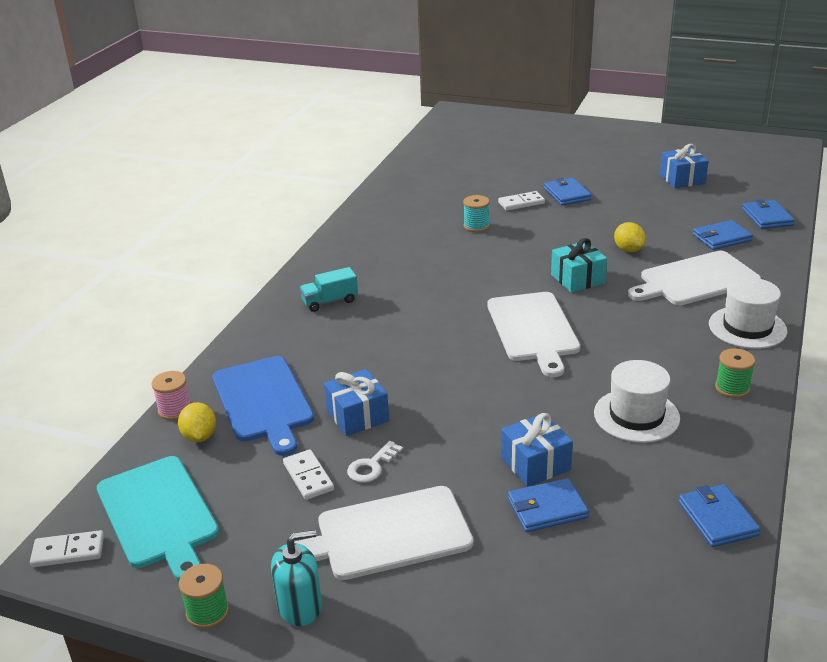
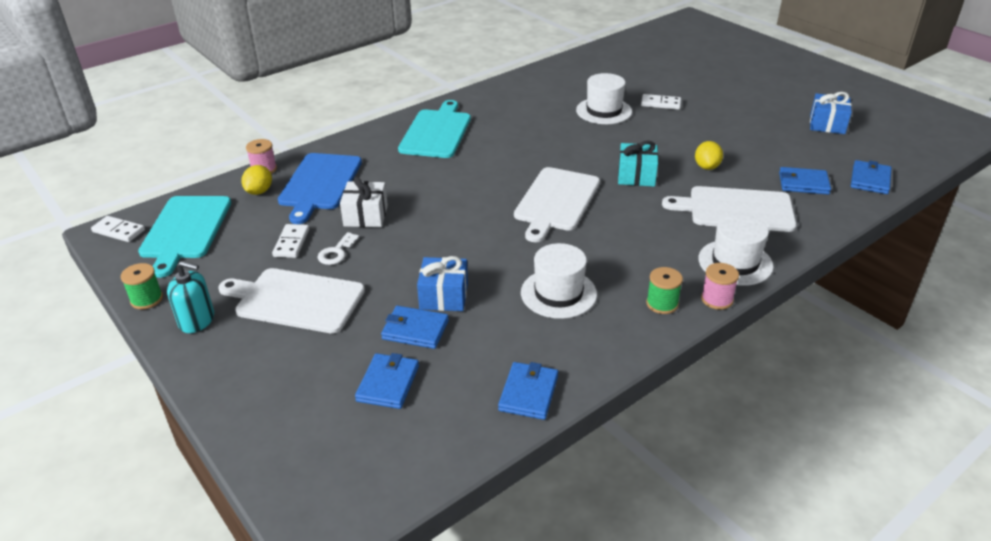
camera: 30 degrees right, 5 degrees up
turquoise truck [300,267,358,312] -> turquoise cutting board [398,100,471,158]
blue gift [324,369,389,436] -> white gift [340,177,388,227]
white key [347,441,403,482] -> white key turned 45 degrees counterclockwise [317,232,359,265]
turquoise spool [463,195,490,232] -> white hat [576,73,632,124]
blue wallet [544,178,592,205] -> blue wallet moved to [355,353,419,409]
none -> pink spool [701,263,739,310]

